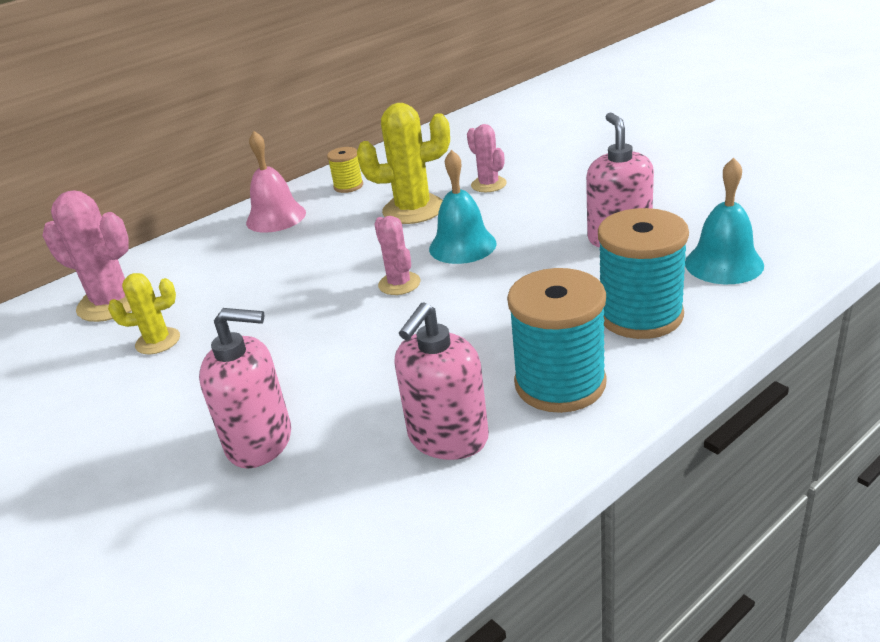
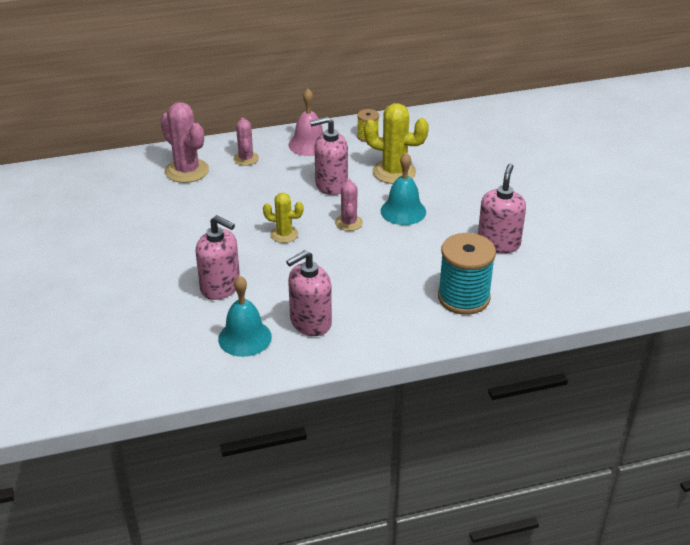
camera: 20 degrees right, 5 degrees up
yellow cactus [108,273,180,354] -> yellow cactus moved to [263,193,304,243]
pink cactus [467,124,507,192] -> pink cactus moved to [233,118,259,166]
turquoise spool [507,268,607,413] -> none
turquoise bell [685,158,764,284] -> turquoise bell moved to [218,276,272,357]
none -> pink soap dispenser [310,117,348,195]

